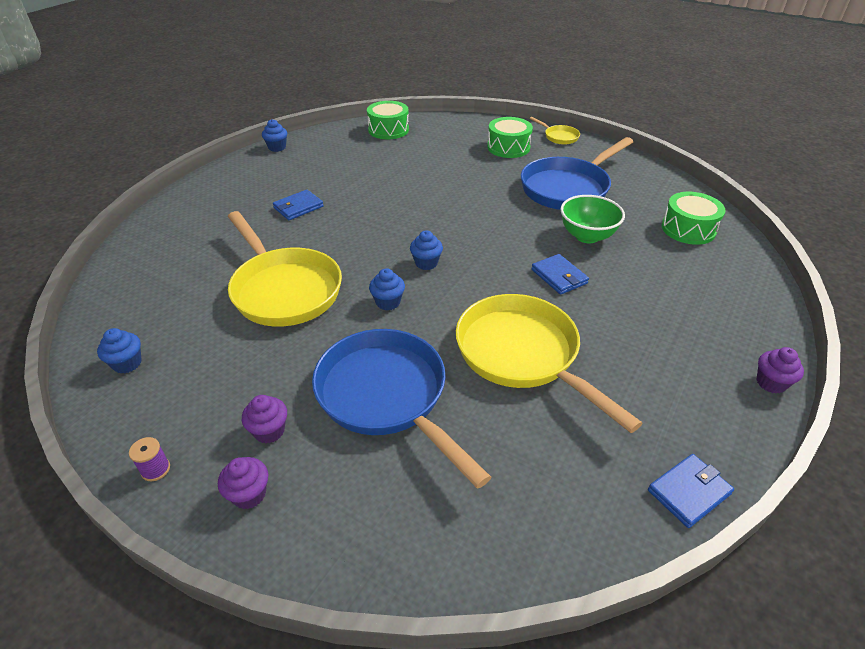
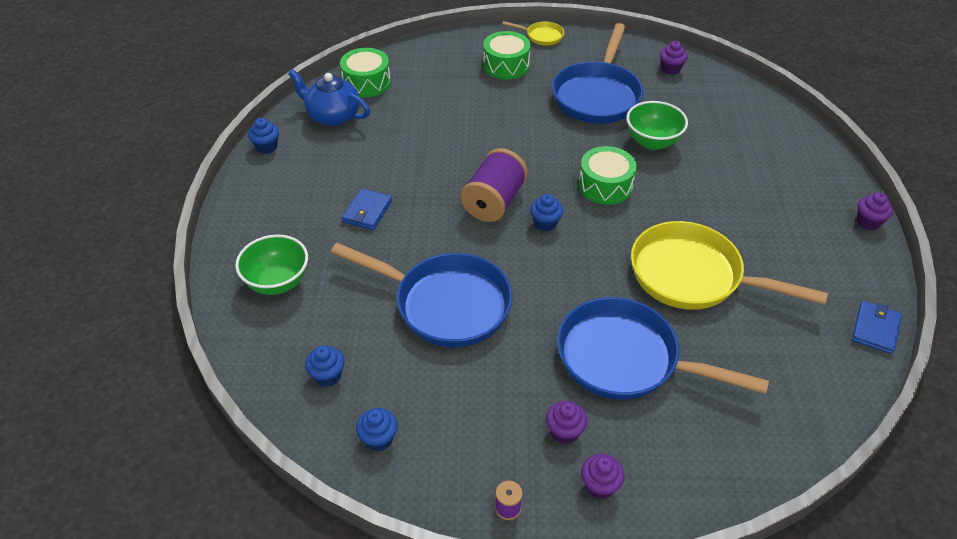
camera: 30 degrees left, 5 degrees up
yellow pan [228,211,342,327] -> blue pan [331,243,513,347]
blue cupcake [369,268,405,311] -> blue cupcake moved to [305,346,344,387]
blue wallet [531,254,589,295] -> none
green drum [661,192,725,245] -> green drum moved to [579,146,637,205]
none -> green bowl [235,235,308,295]
none -> blue teapot [288,69,370,126]
none -> purple spool [461,148,528,222]
none -> purple cupcake [660,41,688,75]

